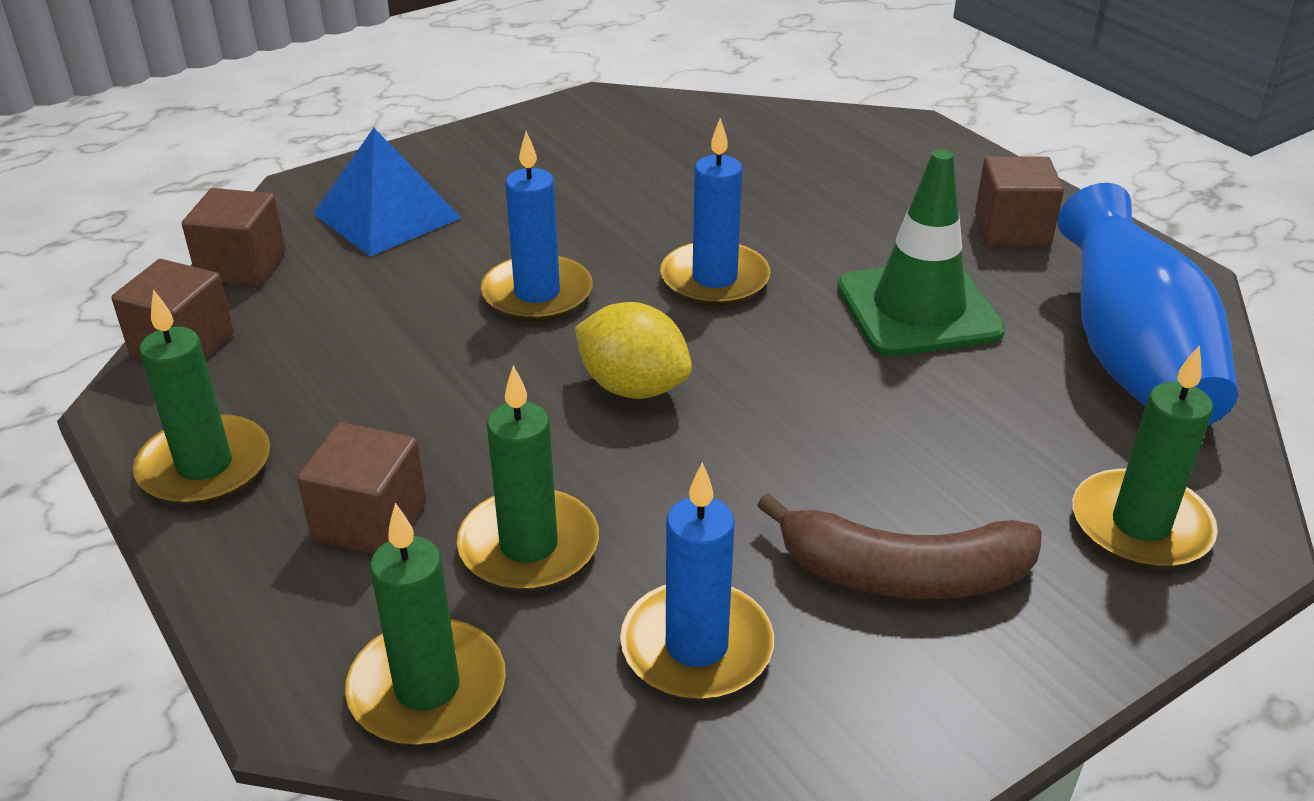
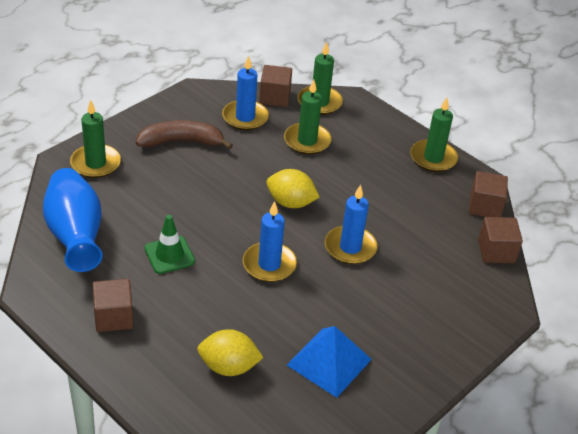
camera: 165 degrees right, 5 degrees up
brown cube [297,422,426,554] -> brown cube moved to [259,65,292,107]
blue pyramid [313,128,461,256] -> blue pyramid moved to [287,326,372,398]
green traffic cone [837,149,1006,356] -> green traffic cone [145,215,195,274], size x0.65
none -> yellow lemon [197,329,264,376]

